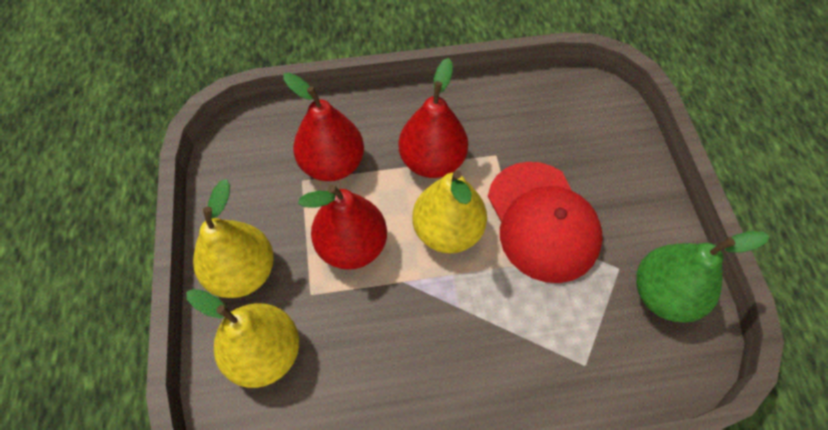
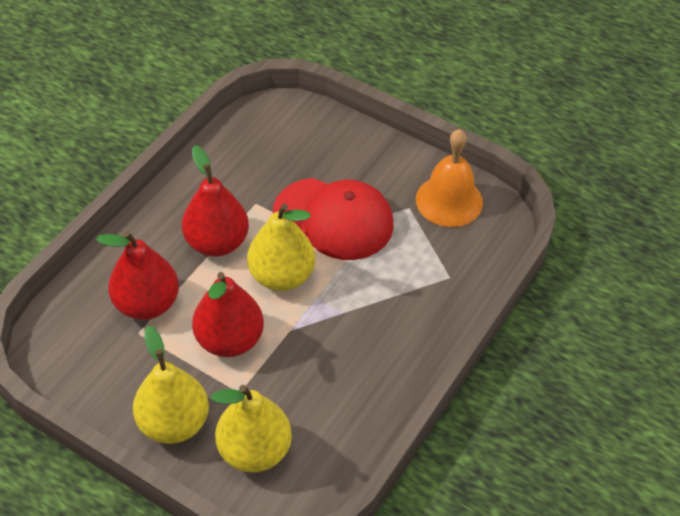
camera: 50 degrees left, 10 degrees down
green pear [636,231,770,323] -> orange bell [416,129,483,227]

